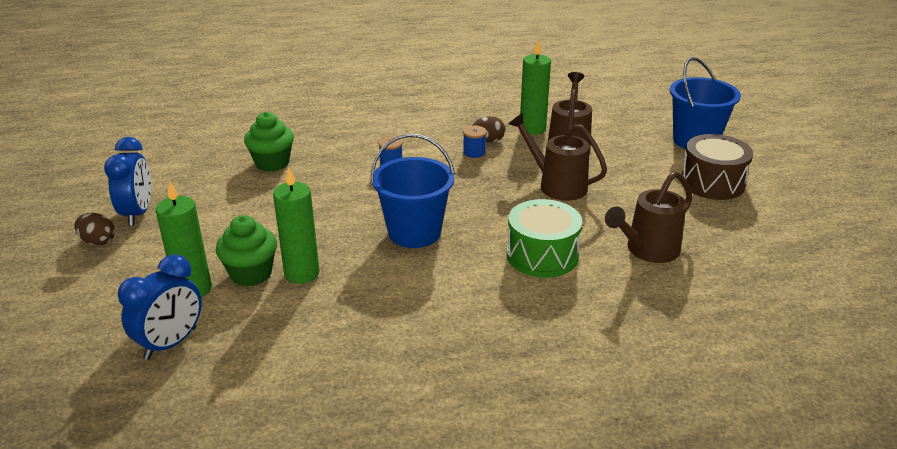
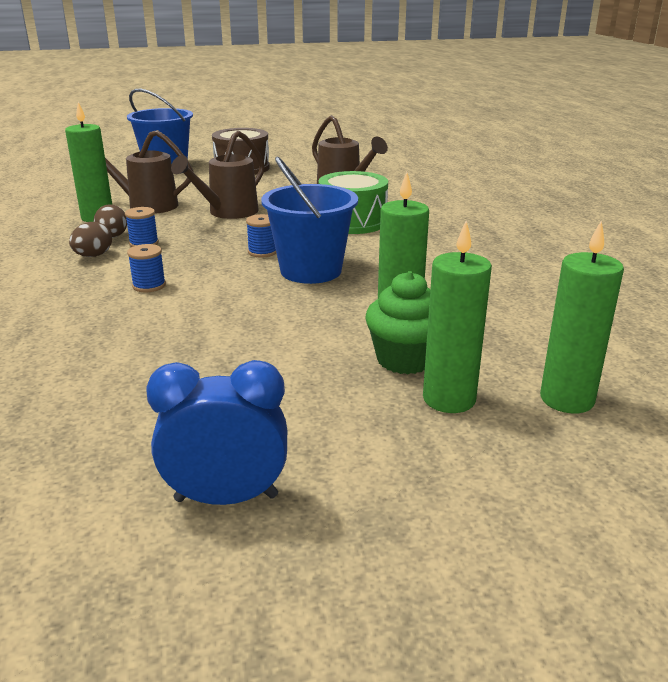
camera: 90 degrees left, 5 degrees down
brown egg [75,213,115,246] -> brown egg moved to [69,222,112,257]
blue clock [118,254,202,360] -> green candle [540,221,624,413]
green cupcake [244,112,294,172] -> none
none -> blue spool [246,214,276,258]

